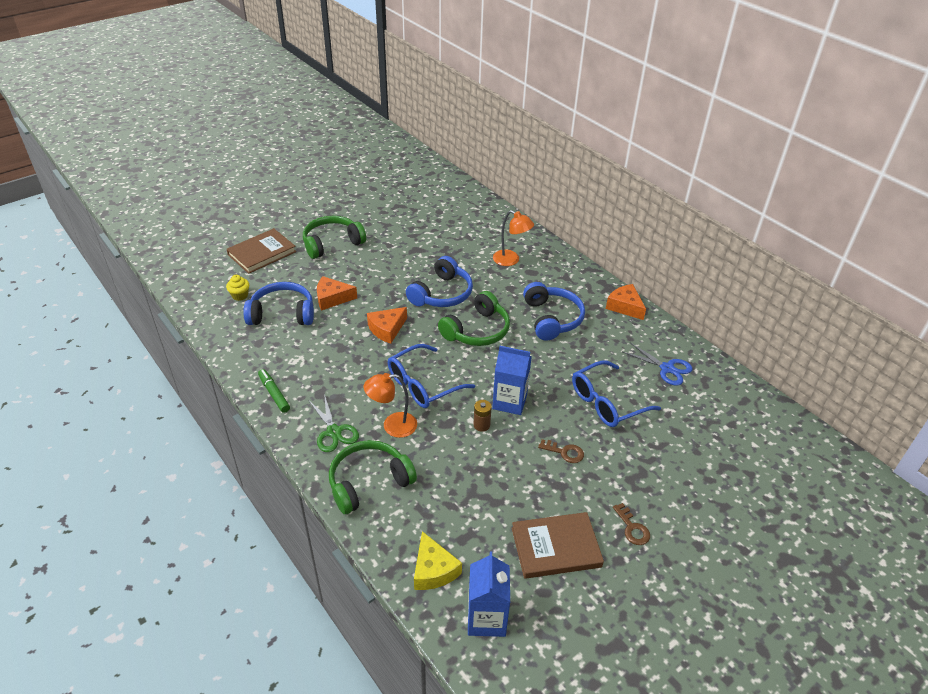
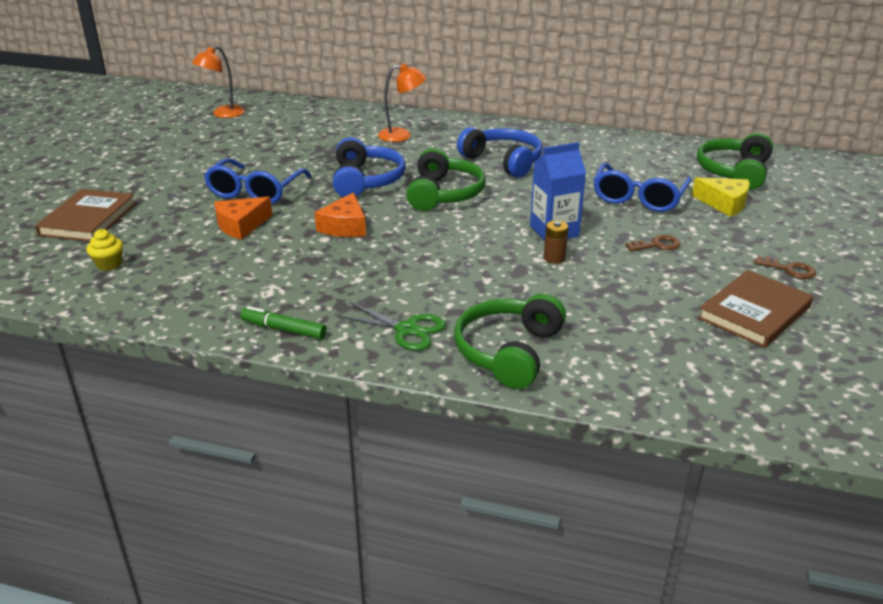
camera: 35 degrees left, 10 degrees down
blue headphones [243,282,314,325] -> none
green headphones [303,216,366,259] -> green headphones moved to [697,133,773,190]
orange lamp [364,373,417,438] -> orange lamp moved to [192,46,245,118]
blue glasses [388,344,475,408] -> blue glasses moved to [204,159,311,204]
yellow cheese [414,531,462,590] -> yellow cheese moved to [692,177,750,217]
blue carton [468,551,510,637] -> none
orange cheese [606,284,646,320] -> none
blue scissors [623,343,693,386] -> none

